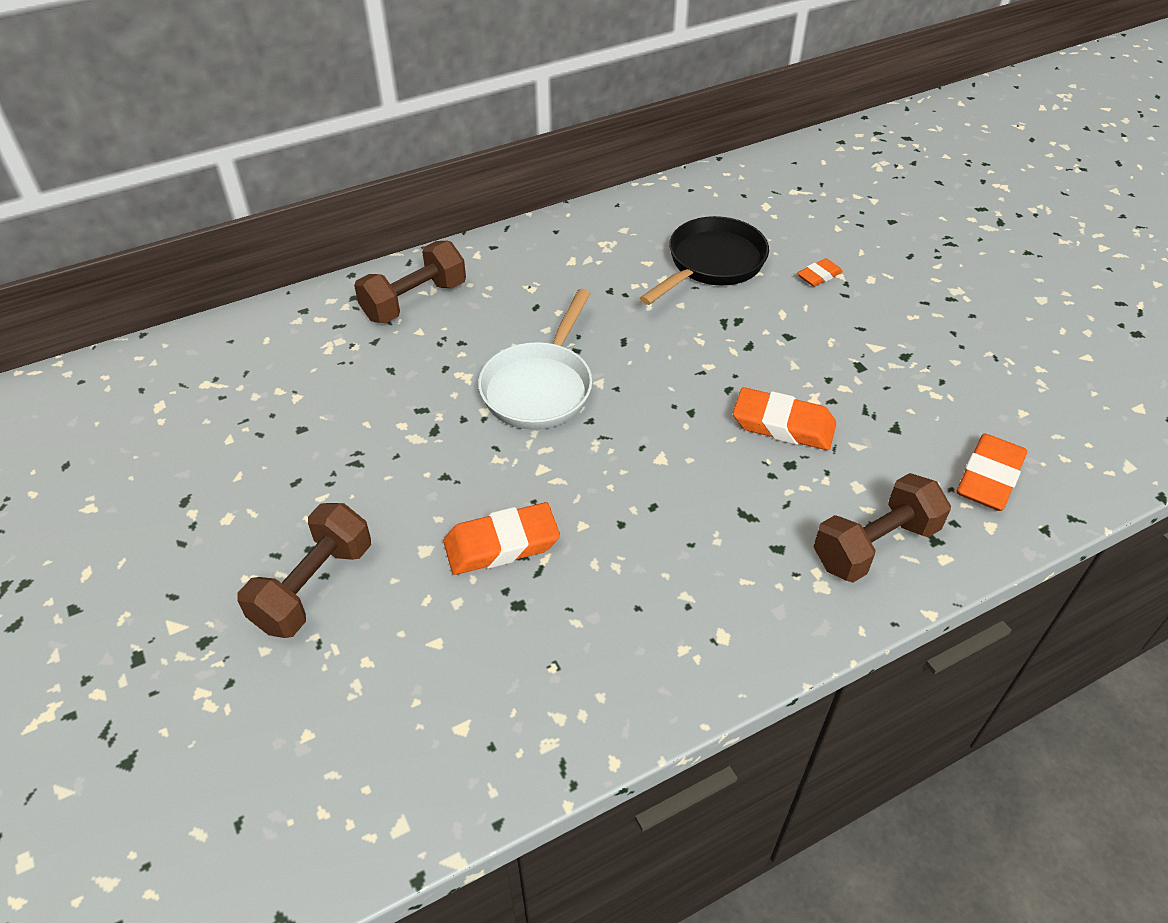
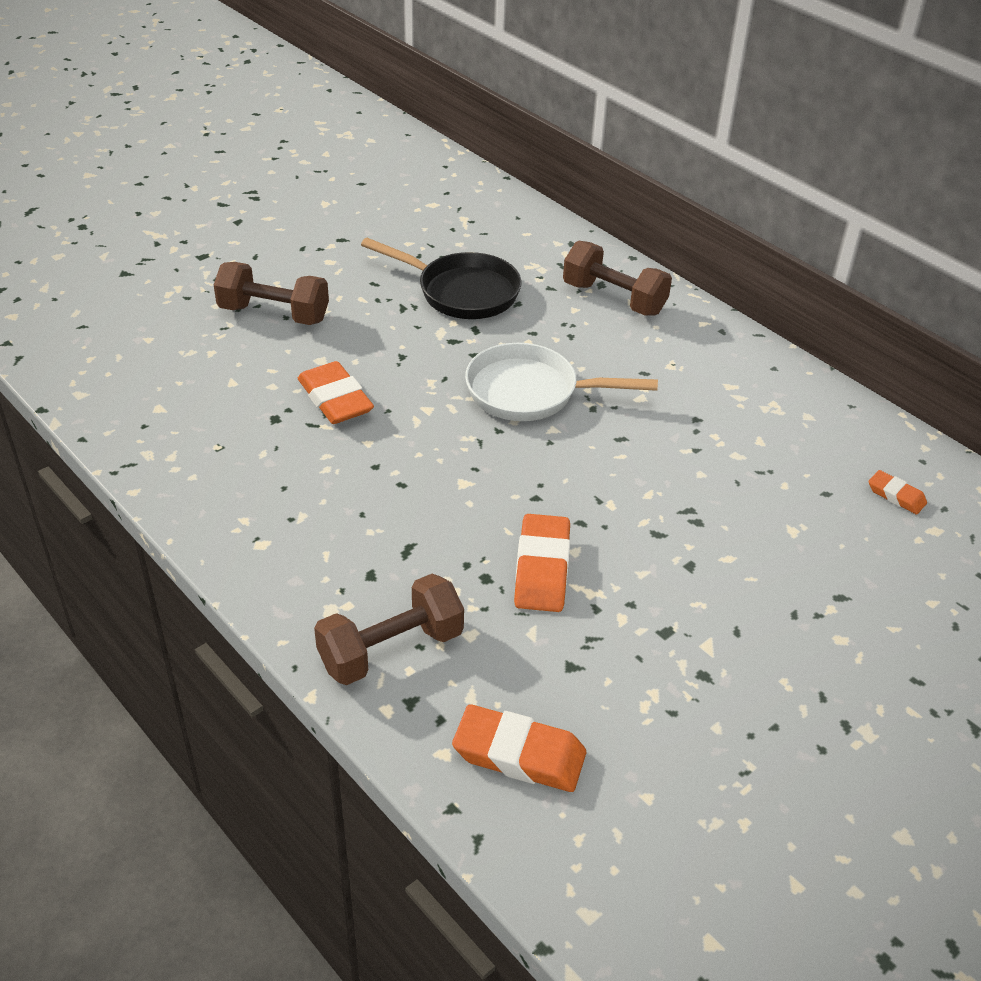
camera: 75 degrees right, 5 degrees down
black pan [640,216,769,305] -> black pan moved to [361,238,521,319]
orange eraser [797,258,843,287] -> orange eraser moved to [868,470,927,515]
brown dumbbell [814,473,951,582] -> brown dumbbell turned 75 degrees counterclockwise [314,574,464,685]

